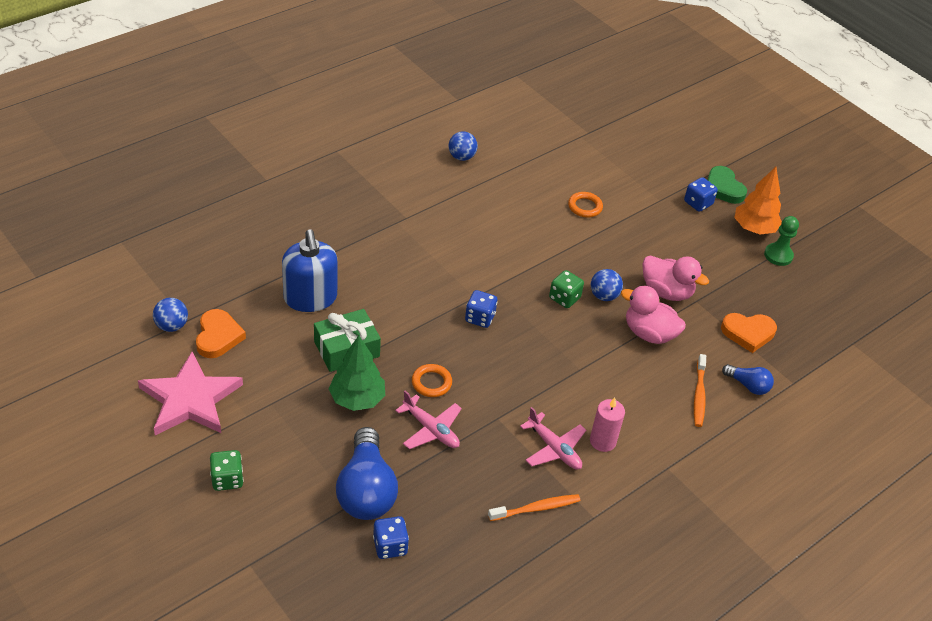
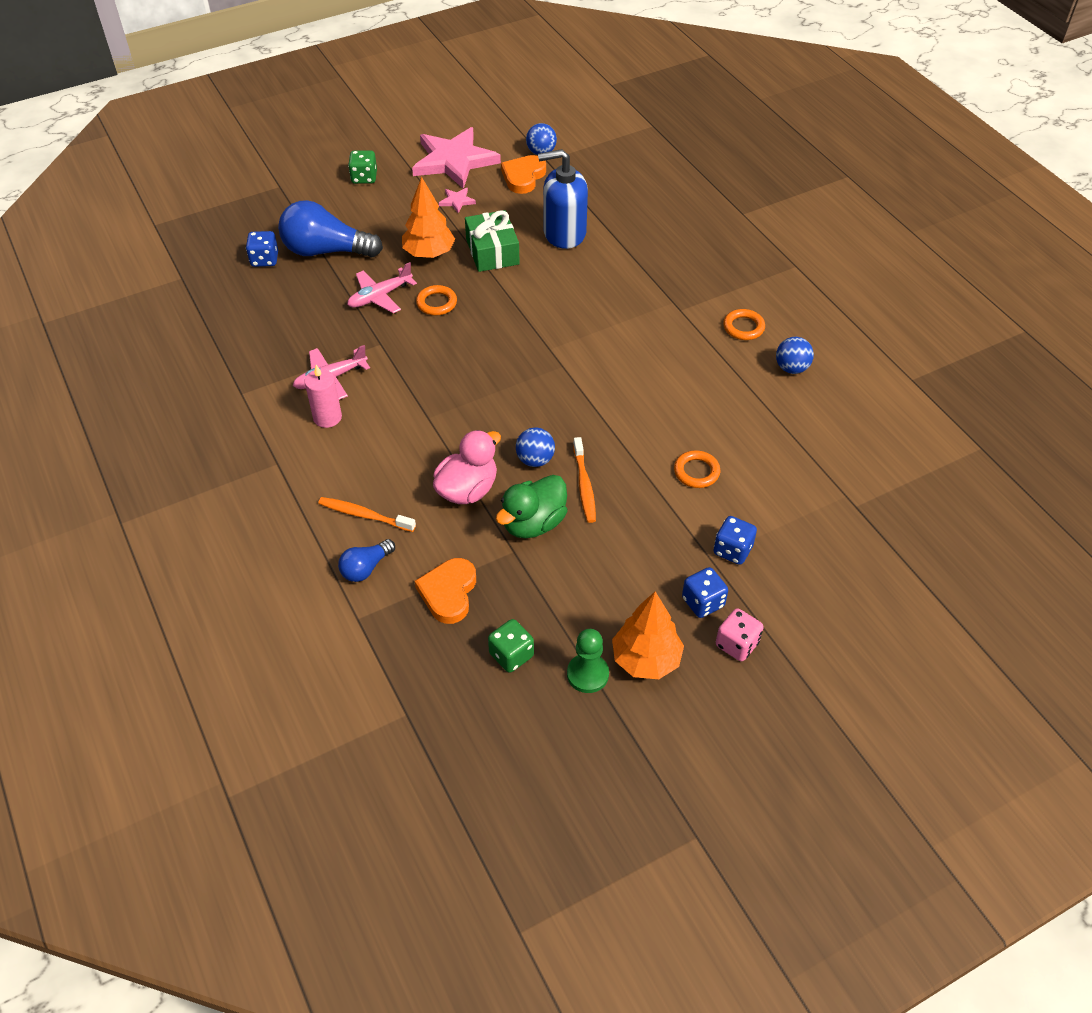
camera: 105 degrees right, 5 degrees up
orange heart [196,309,246,358] -> orange heart turned 105 degrees clockwise [501,155,546,194]
green tree [329,335,385,411] -> orange tree [402,177,455,258]
blue dice [465,290,497,328] -> blue dice moved to [714,516,757,565]
orange toothbrush [488,494,580,521] -> orange toothbrush moved to [573,437,596,523]
green dice [549,270,584,308] -> green dice moved to [488,619,534,673]
pink duck [642,255,709,301] -> green duck [496,475,567,538]
green heart [708,166,747,204] -> pink dice [716,608,764,661]
none -> pink star [439,188,476,213]
none -> orange ring [723,309,765,340]

